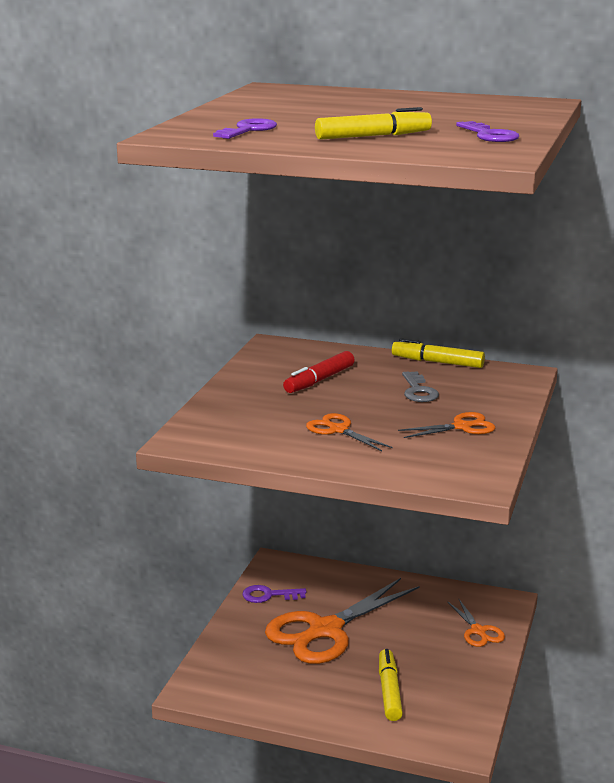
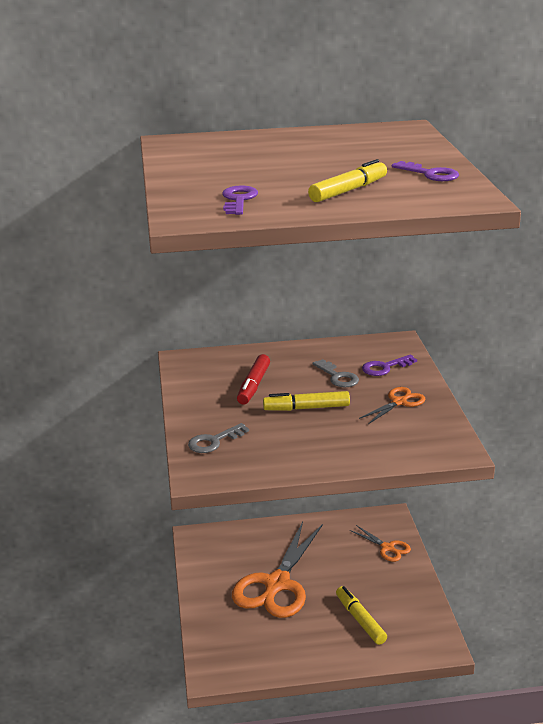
camera: 25 degrees left, 5 degrees up
purple key [242,585,306,603] -> purple key moved to [362,355,417,376]
orange scissors [306,413,392,451] -> none
yellow marker [392,338,485,368] -> yellow marker moved to [263,391,350,411]
none -> grey key [188,423,249,453]

